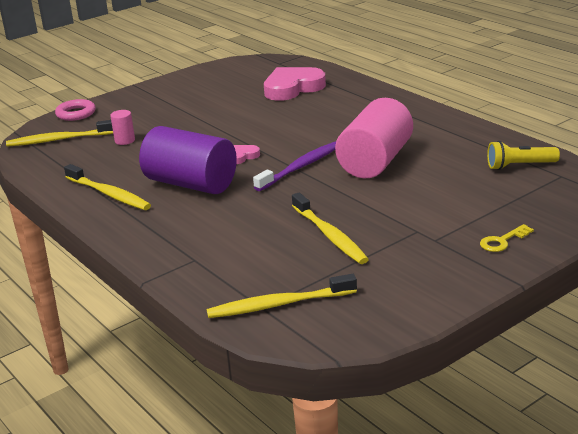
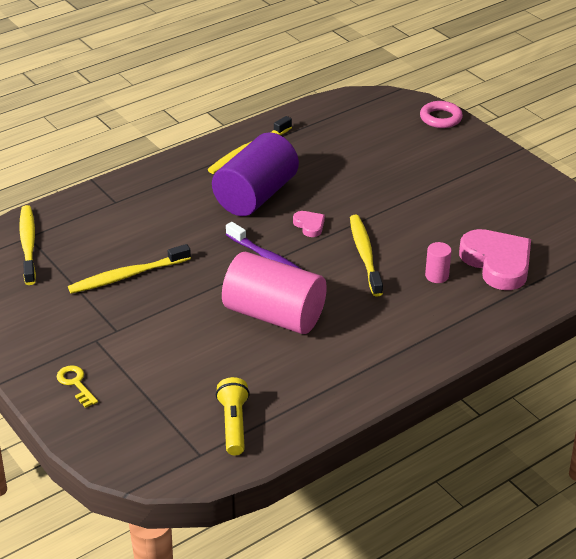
camera: 90 degrees right, 10 degrees up
yellow toothbrush [6,120,113,147] -> yellow toothbrush moved to [350,215,383,297]
pink cylinder [110,110,135,145] -> pink cylinder moved to [425,242,452,283]

